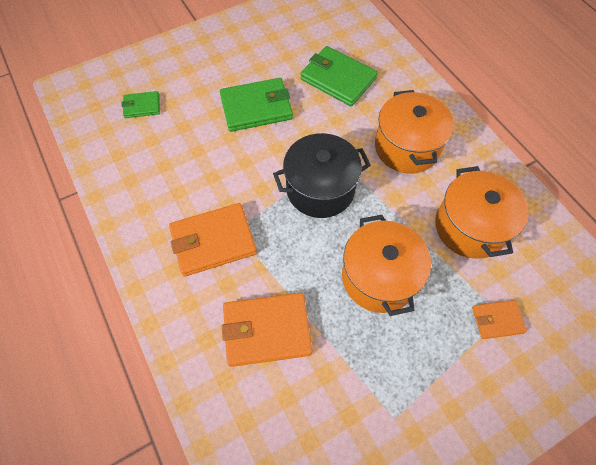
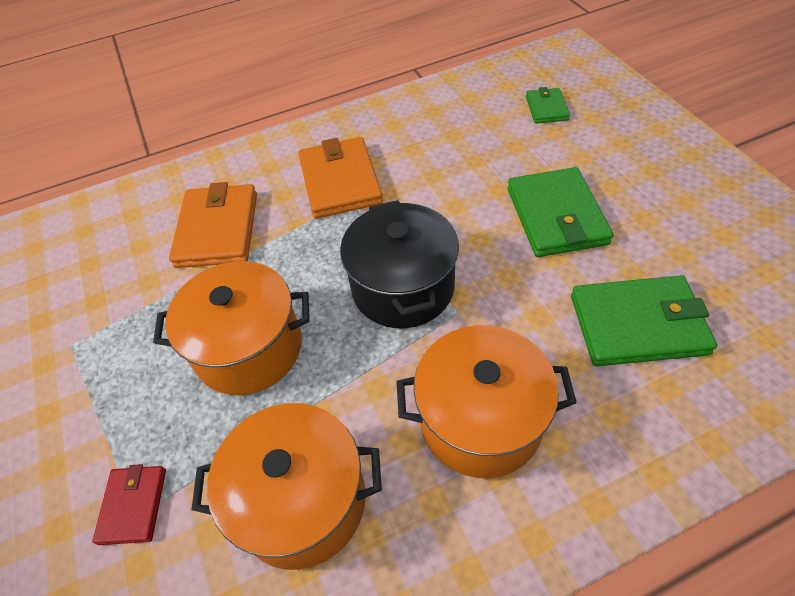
camera: 100 degrees right, 10 degrees down
green wallet [300,46,378,106] -> green wallet turned 45 degrees clockwise [571,275,717,366]
orange wallet [472,300,527,339] -> red wallet [93,464,166,545]

